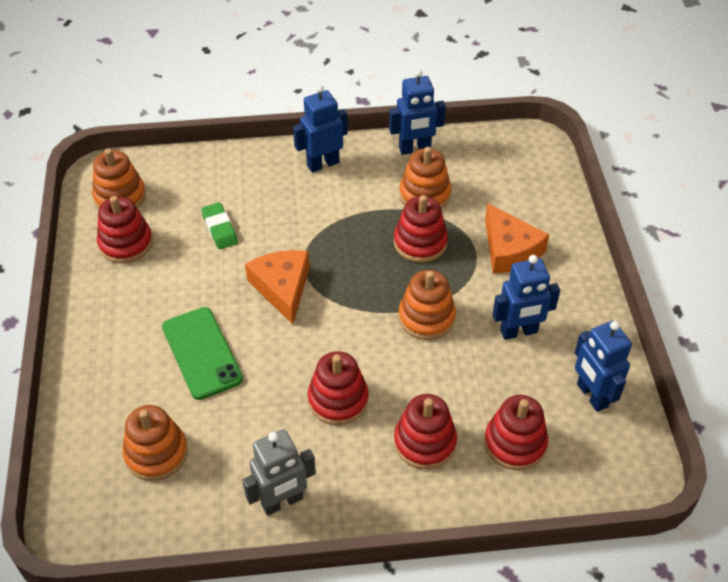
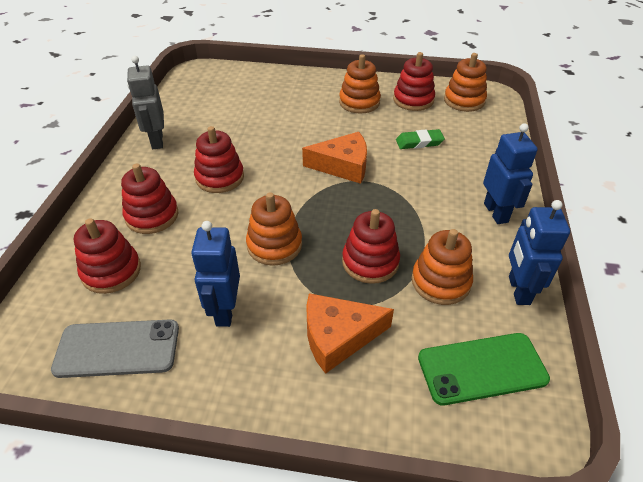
camera: 105 degrees right, 5 degrees down
orange stacking toy [123,405,188,481] -> orange stacking toy moved to [339,54,381,113]
green phone [162,307,243,400] -> green phone moved to [418,333,550,405]
blue robot [575,321,632,412] -> grey phone [51,319,179,378]

